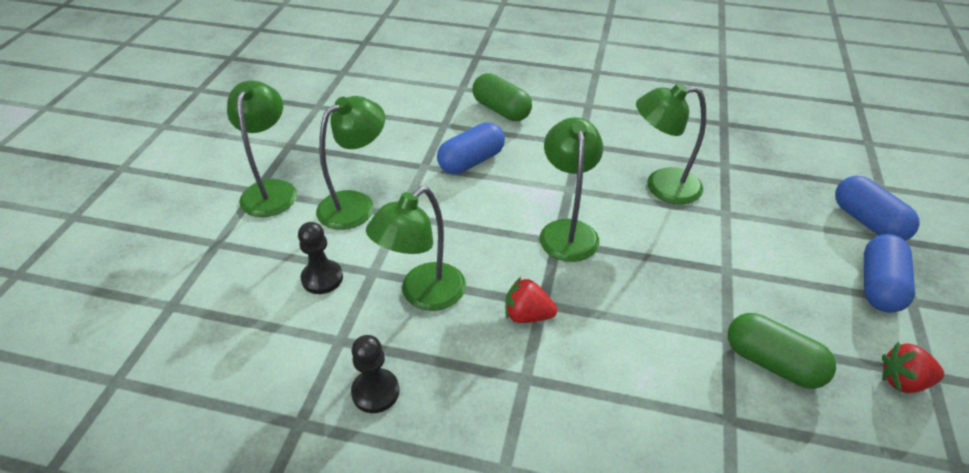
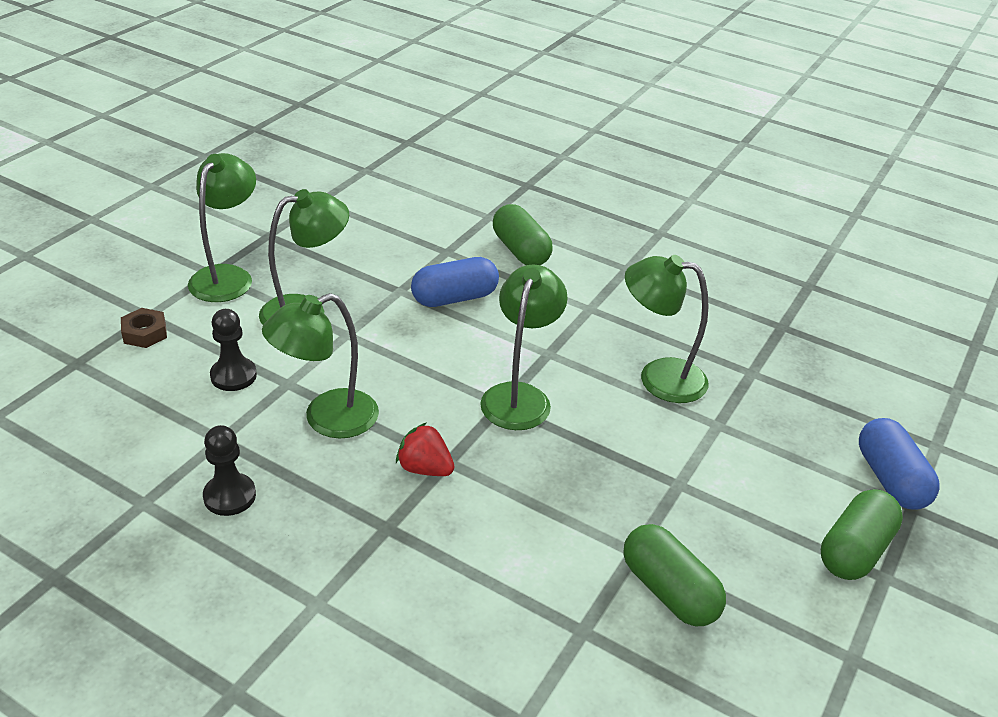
camera: 15 degrees right, 5 degrees down
blue capsule [864,234,915,313] -> green capsule [821,489,903,580]
red strawberry [882,342,944,393] -> none
none -> brown nut [121,308,167,348]

